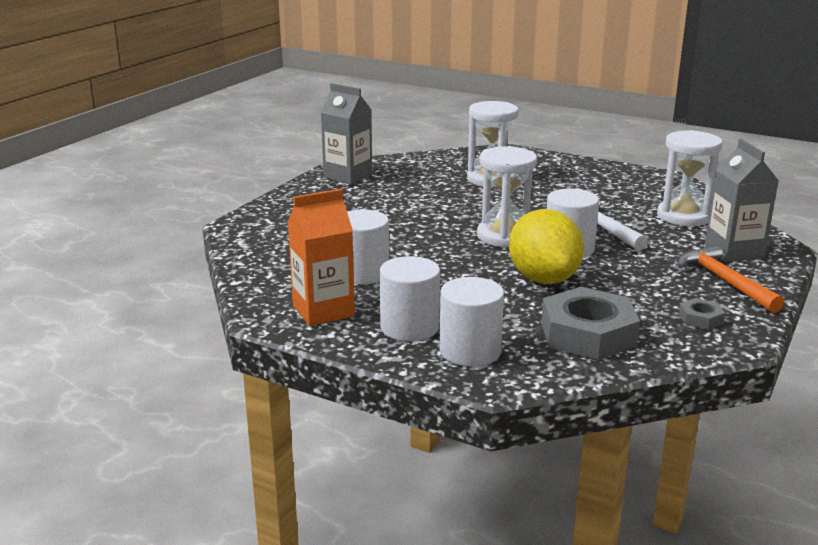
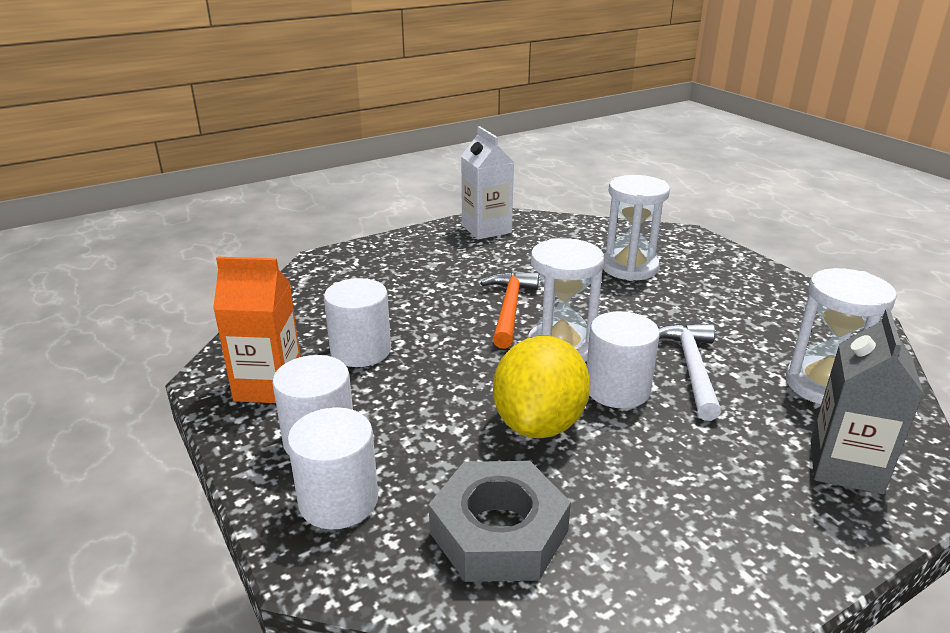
camera: 30 degrees right, 5 degrees up
grey carton [320,83,372,185] -> white carton [461,126,514,240]
orange hammer [678,244,784,313] -> orange hammer moved to [480,272,539,349]
grey nut [679,298,725,330] -> none

